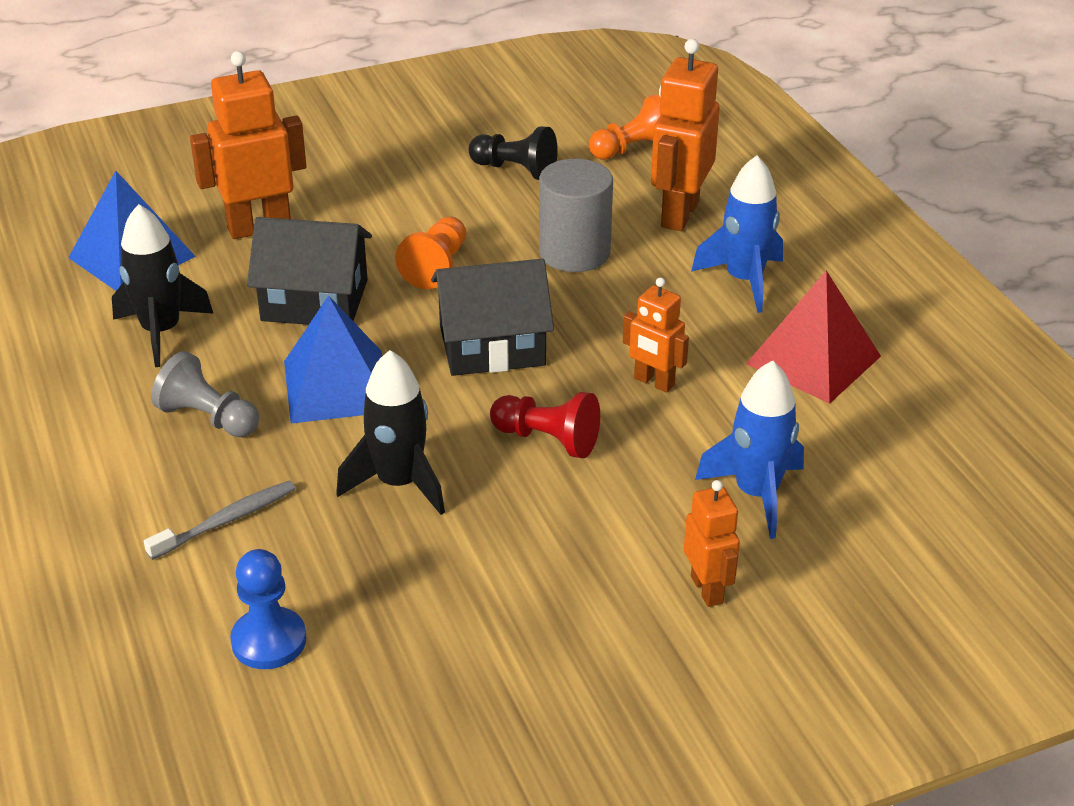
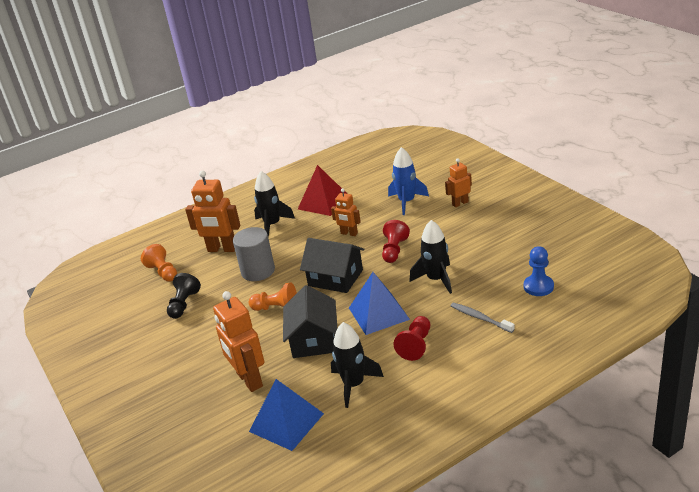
camera: 95 degrees left, 5 degrees down
grey pawn [151,351,259,437] -> red pawn [394,316,430,361]
black house [431,259,554,376] -> black house turned 45 degrees counterclockwise [300,238,365,293]
orange robot [623,277,689,393] -> orange robot turned 90 degrees clockwise [331,188,361,236]
blue rocket [691,155,783,313] -> black rocket [254,171,295,237]

